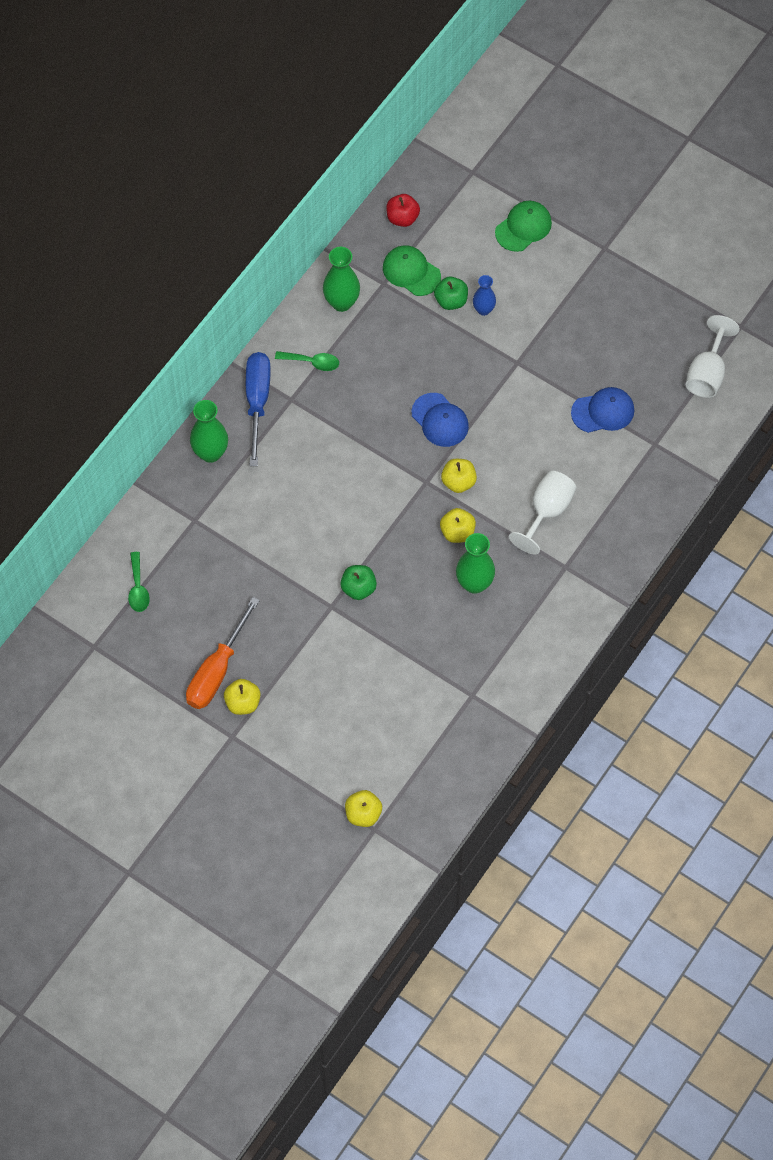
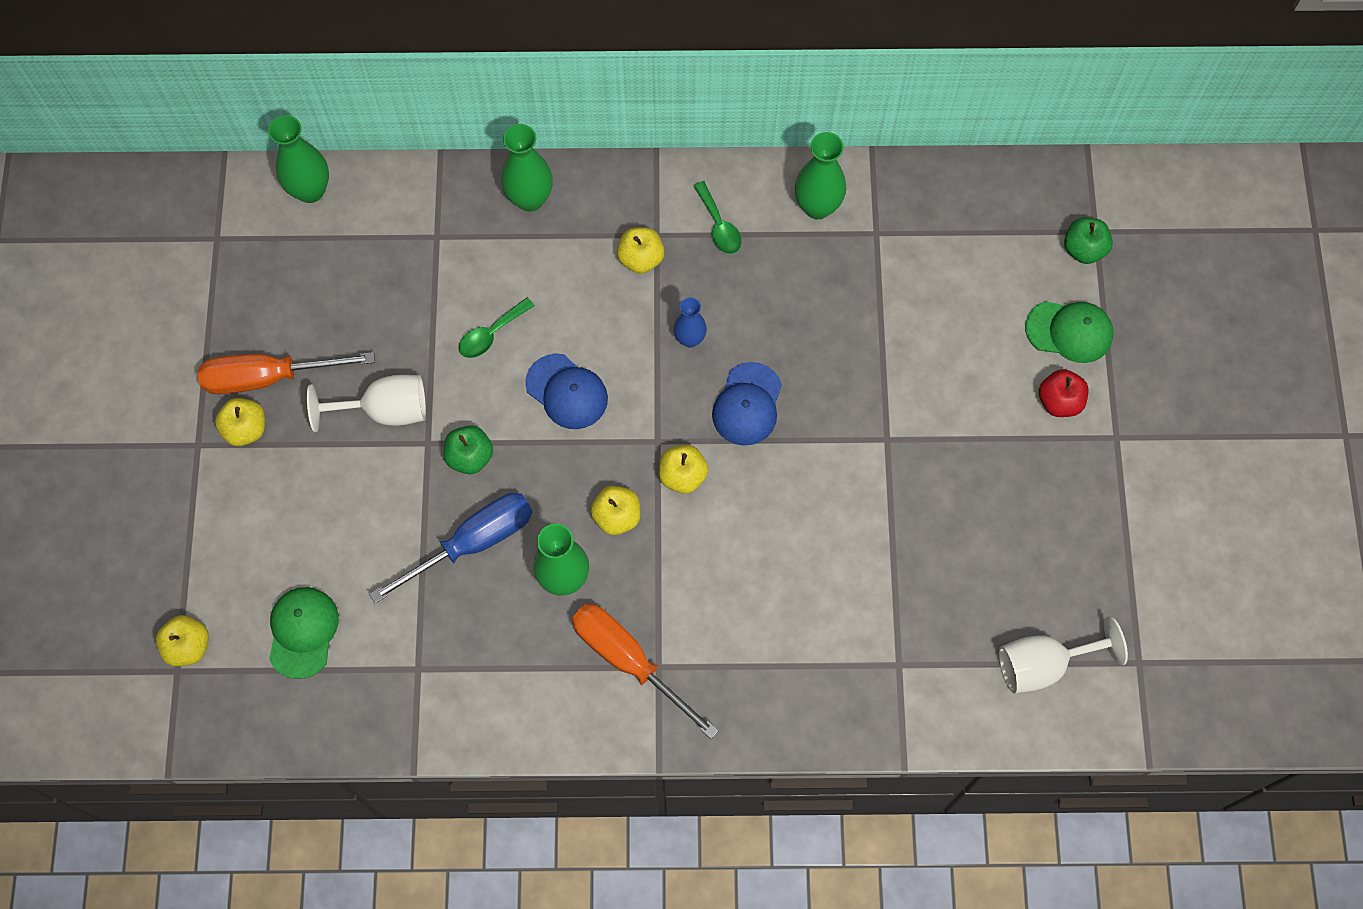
camera: 55 degrees right, 5 degrees up
green spoon [128,552,150,612] -> green spoon moved to [459,297,535,358]
blue screwdriver [246,352,271,466] -> blue screwdriver moved to [369,493,532,603]
green cap [383,245,441,296] -> green cap moved to [269,587,339,679]
red apple [386,194,420,227] -> red apple moved to [1039,369,1089,417]
green apple [434,277,468,310] -> green apple moved to [1064,218,1113,264]
blue vase [473,275,496,316] -> blue vase moved to [674,297,707,347]
white goblet [509,471,576,555] -> white goblet moved to [307,375,426,432]
blue cap [571,387,634,433] -> blue cap moved to [525,353,608,429]
none -> green vase [268,115,329,203]
none -> orange screwdriver [572,604,719,739]
none -> yellow apple [617,227,665,274]

